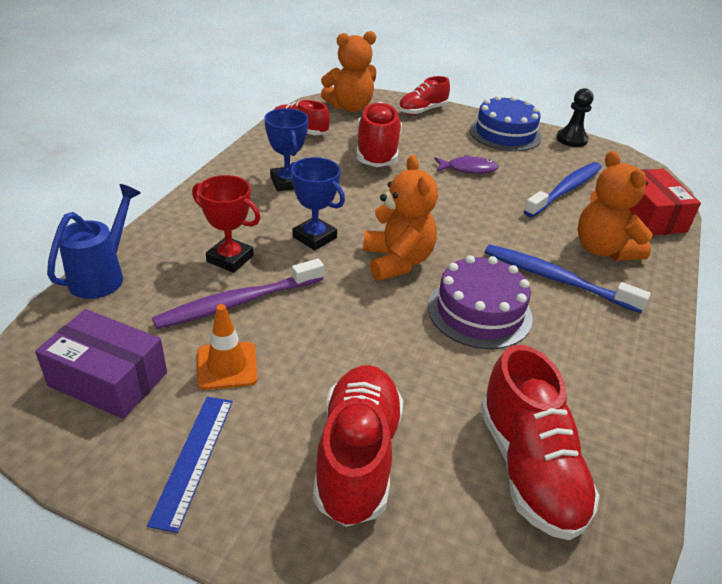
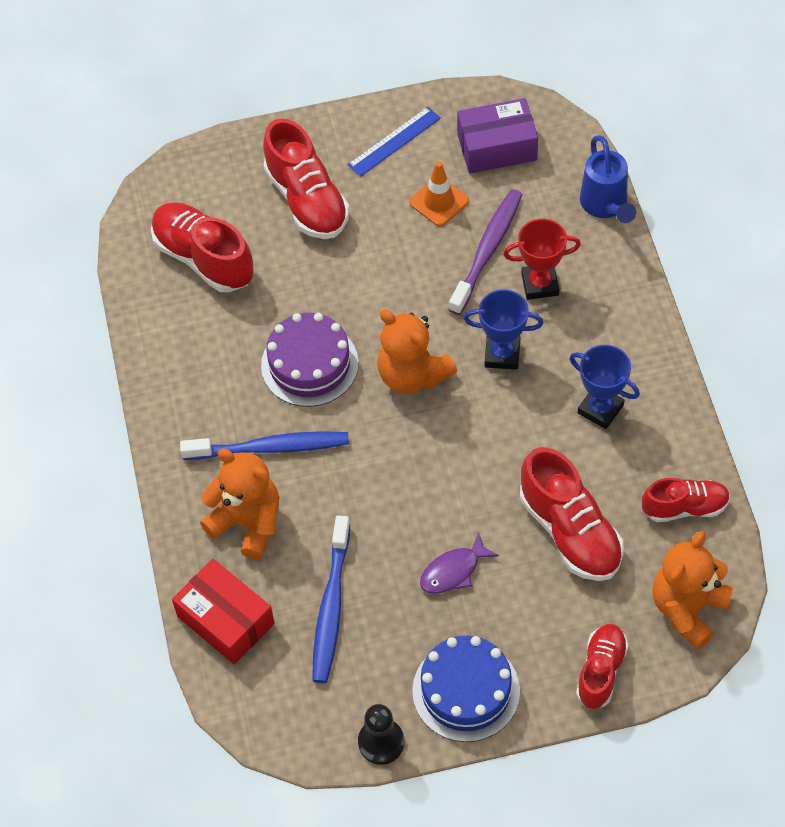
camera: 150 degrees right, 20 degrees up
blue ruler [147,397,233,533] -> blue ruler turned 75 degrees clockwise [348,107,441,177]

